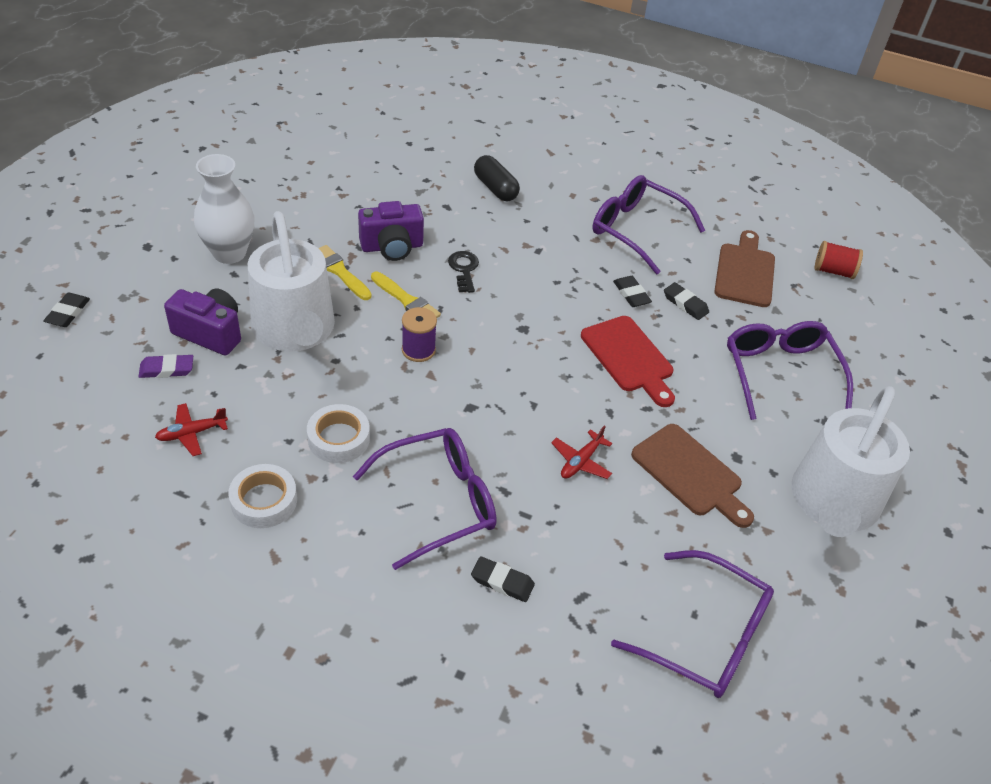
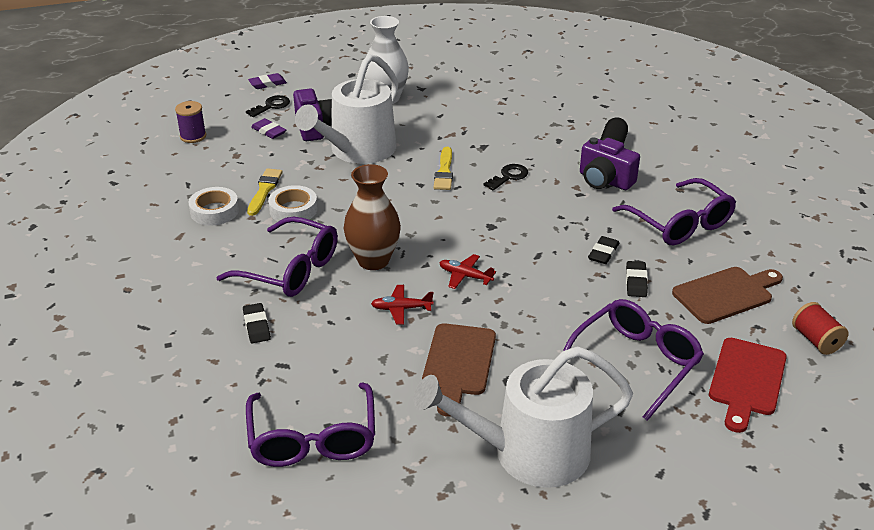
camera: 55 degrees right, 10 degrees down
black eraser [43,293,90,327] -> purple eraser [248,73,287,89]
red plane [155,403,228,456] -> red plane moved to [440,254,496,289]
yellow brush [319,245,372,300] -> yellow brush moved to [247,168,283,216]
purple camera [358,201,424,261] -> purple camera moved to [580,137,640,190]
purple spool [402,307,437,362] -> purple spool moved to [175,101,206,143]
red cutting board [581,316,675,407] -> red cutting board moved to [709,338,787,433]
purple glasses [593,175,705,274] -> purple glasses turned 150 degrees clockwise [612,178,736,245]
none -> black key [246,95,290,117]
none -> brown vase [343,164,401,270]

